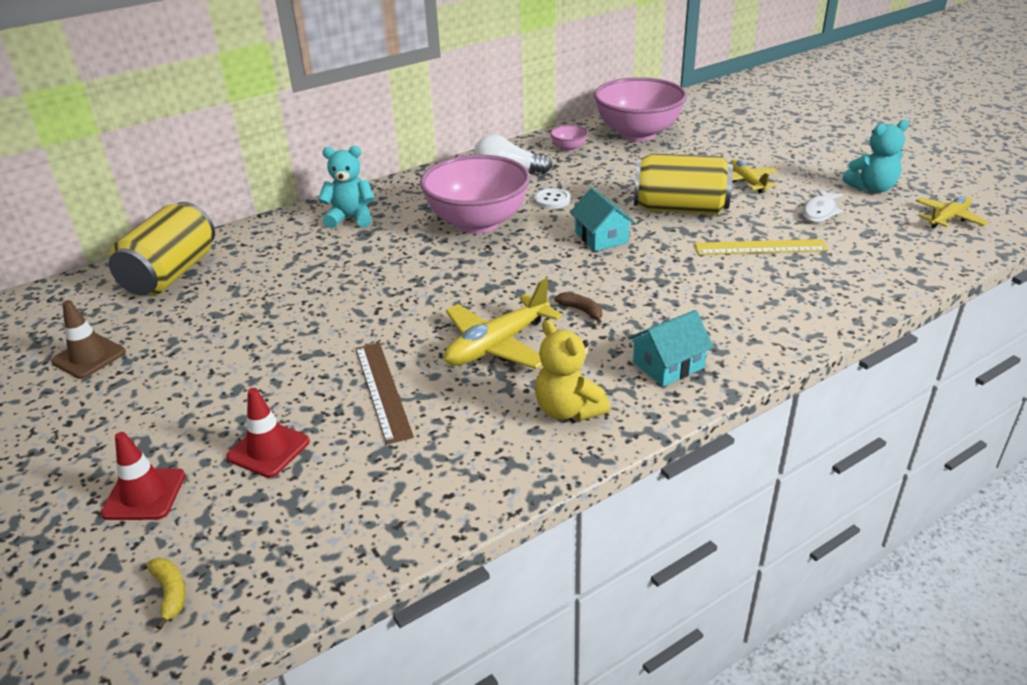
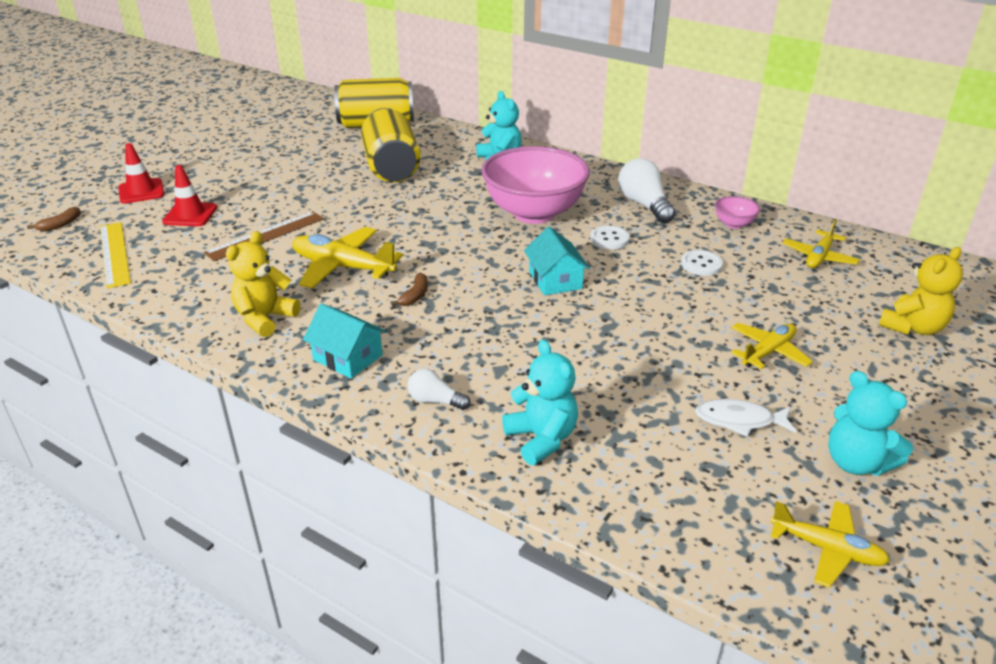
camera: 65 degrees right, 0 degrees up
brown traffic cone [51,300,126,379] -> none
yellow banana [146,558,185,630] -> brown banana [27,207,81,231]
turquoise house [570,188,635,251] -> turquoise house turned 60 degrees counterclockwise [524,227,590,295]
pink bowl [594,77,687,142] -> yellow plane [783,219,860,268]
yellow can [634,153,733,215] -> yellow can moved to [361,108,420,182]
yellow ruler [694,239,829,255] -> yellow ruler moved to [100,222,131,288]
none -> white light bulb [408,369,471,410]
none -> turquoise teddy bear [502,340,578,465]
none -> white button [681,250,723,276]
none -> yellow teddy bear [879,247,963,335]

